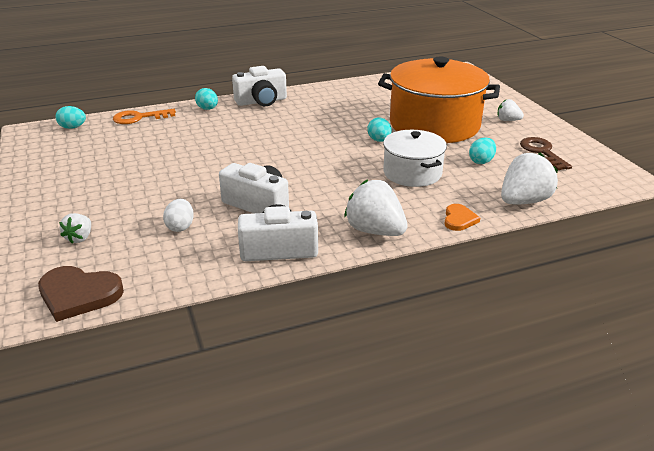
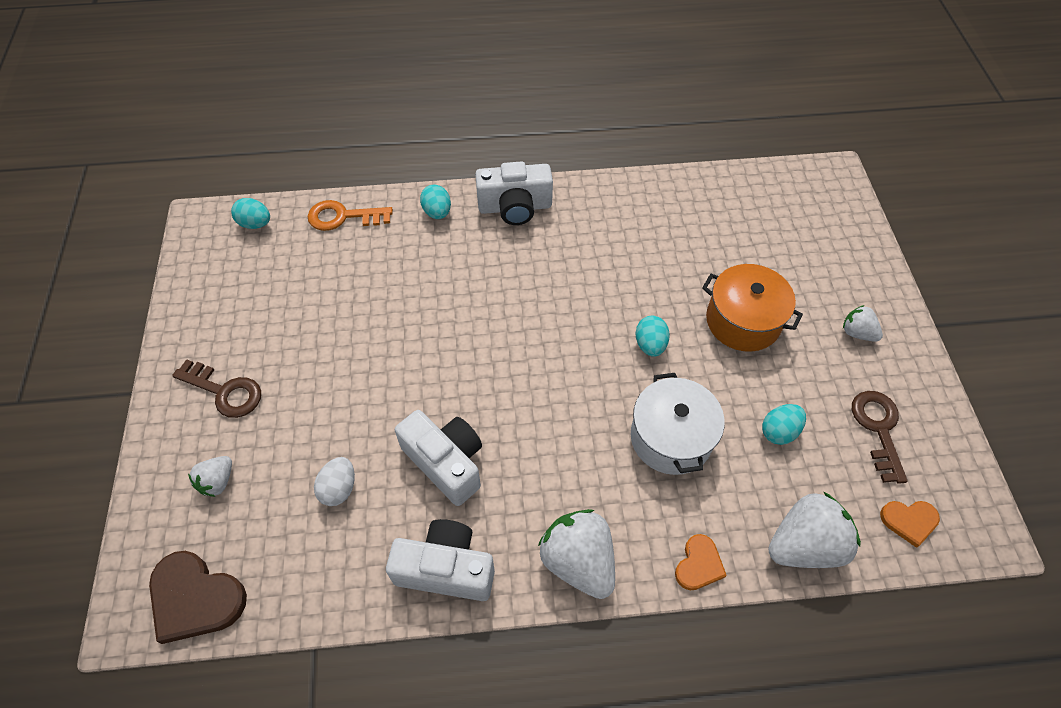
camera: 15 degrees right, 25 degrees up
orange pot [378,56,500,143] -> orange pot [702,264,803,352], size x0.57
none -> brown key [172,359,261,418]
none -> orange heart [880,501,940,548]

